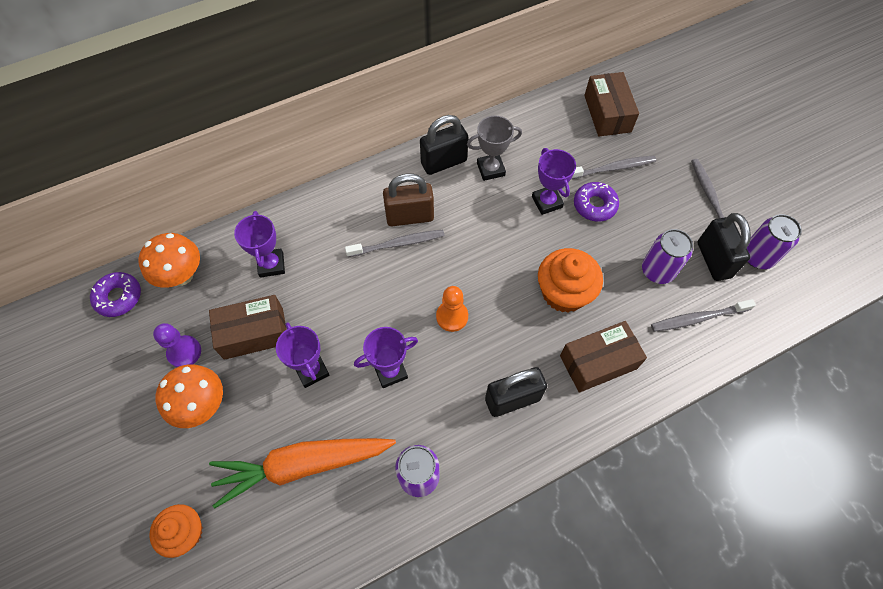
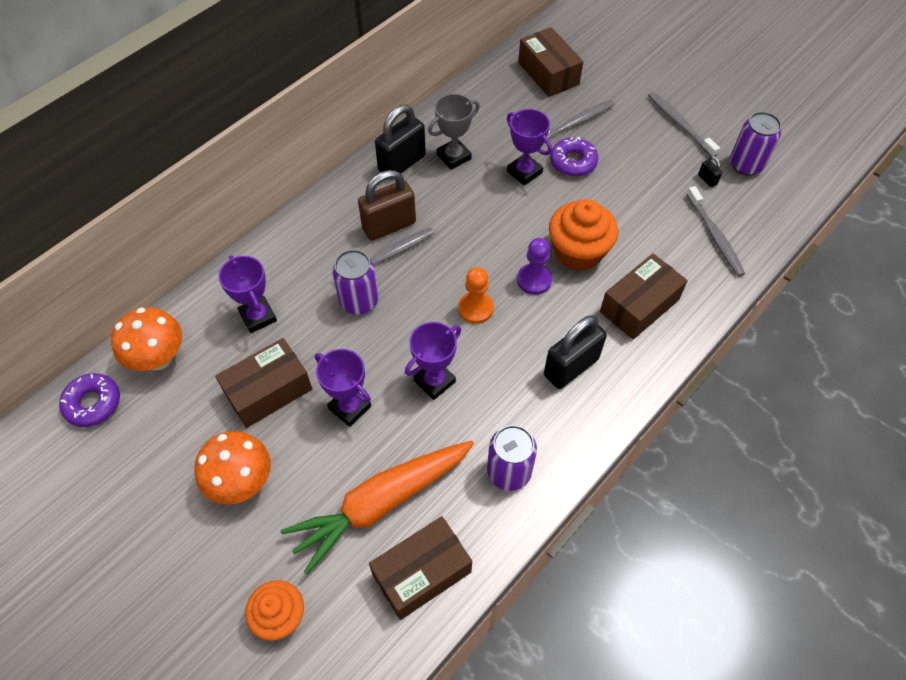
camera: 20 degrees left, 5 degrees down
purple pawn [153,323,201,367] -> purple pawn moved to [517,238,552,295]
purple can [642,229,693,284] -> purple can moved to [332,250,379,315]
grey toothbrush [651,299,756,332] -> grey toothbrush turned 75 degrees counterclockwise [686,186,745,277]
black padlock [698,213,751,281] -> black padlock [698,156,722,187], size x0.42
none -> brown box [369,516,472,620]

